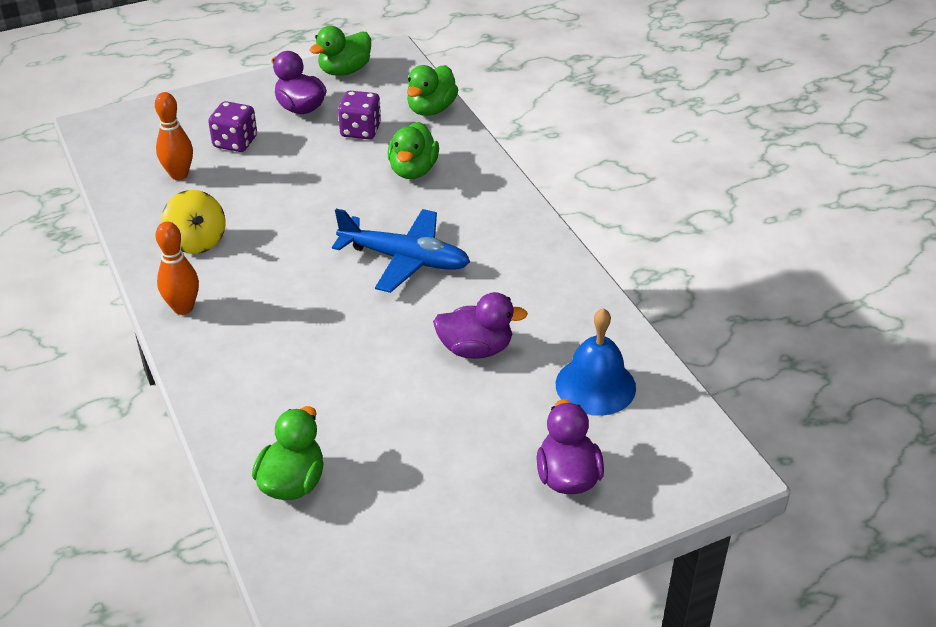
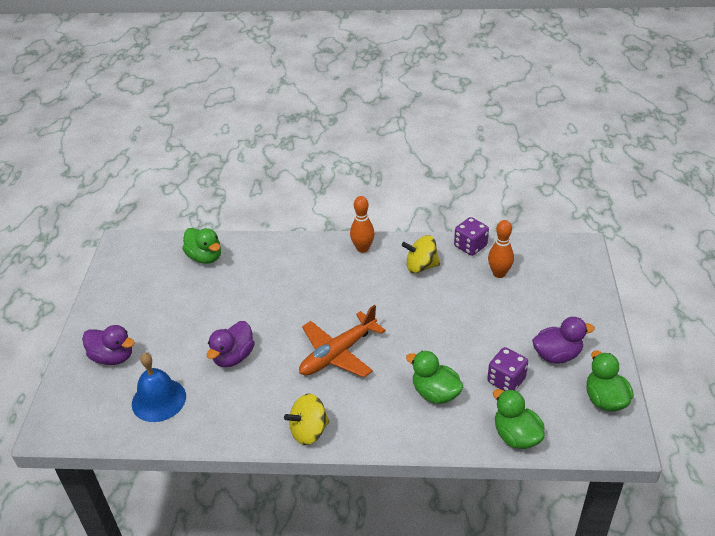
camera: 120 degrees right, 0 degrees up
purple dice [208,101,257,152] -> purple dice moved to [454,217,489,256]
blue plane [332,209,470,293] -> orange plane [299,305,386,377]
none -> yellow spinning top [284,394,330,445]

